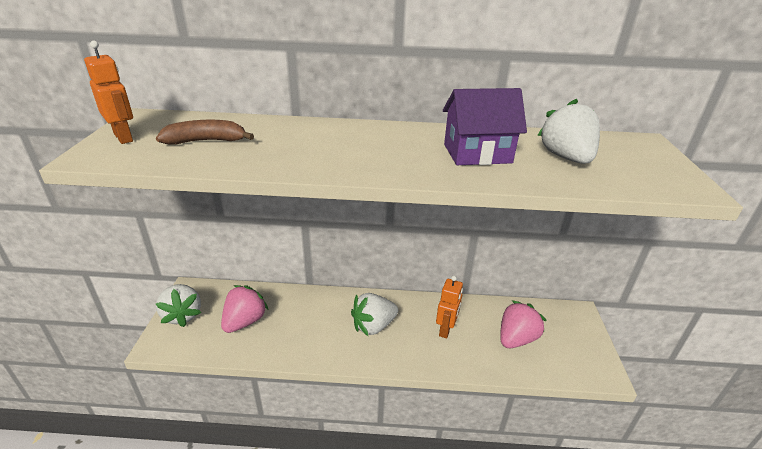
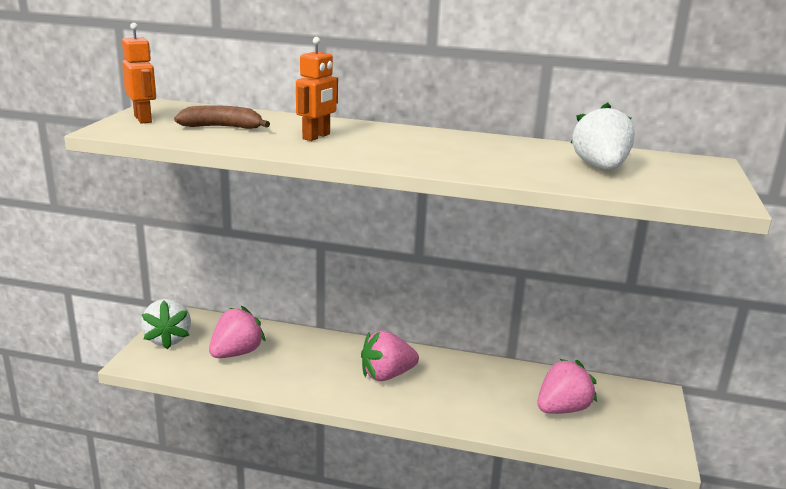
camera: 10 degrees right, 10 degrees down
white strawberry [351,293,398,336] -> pink strawberry [361,330,419,381]
orange robot [436,276,463,339] -> orange robot moved to [296,37,338,141]
purple house [443,88,527,165] -> none

